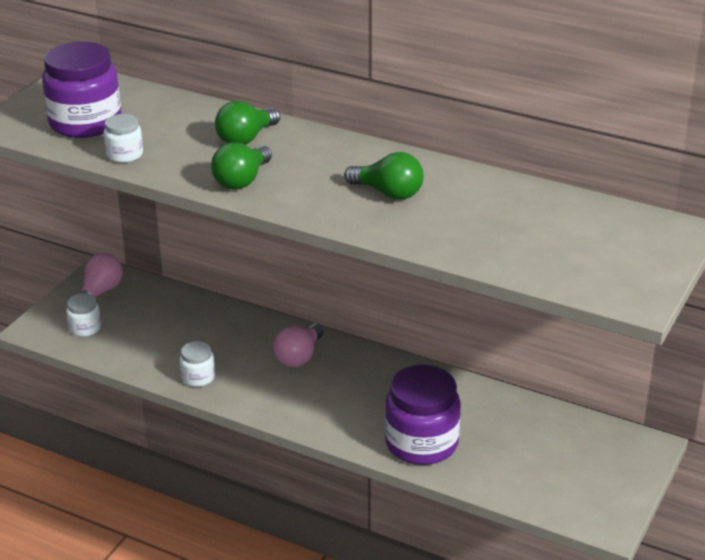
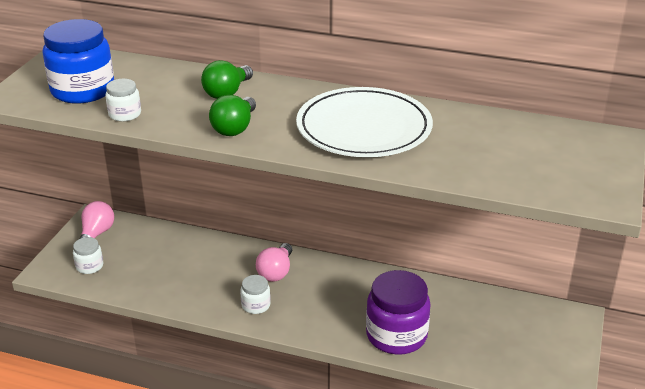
camera: 10 degrees left, 0 degrees up
purple jar [42,42,121,138] -> blue jar [42,19,114,104]
white jar [179,341,215,387] -> white jar moved to [240,275,271,314]
green light bulb [344,152,424,200] -> white plate [296,87,433,157]

